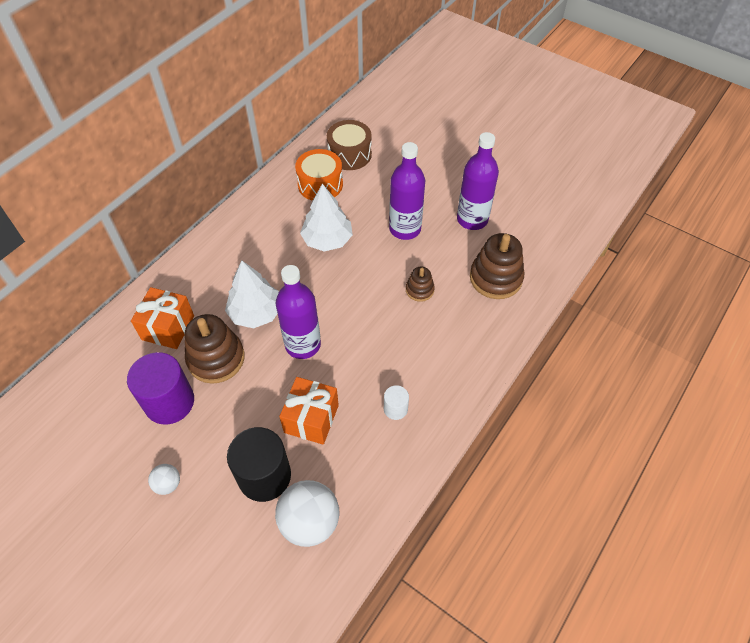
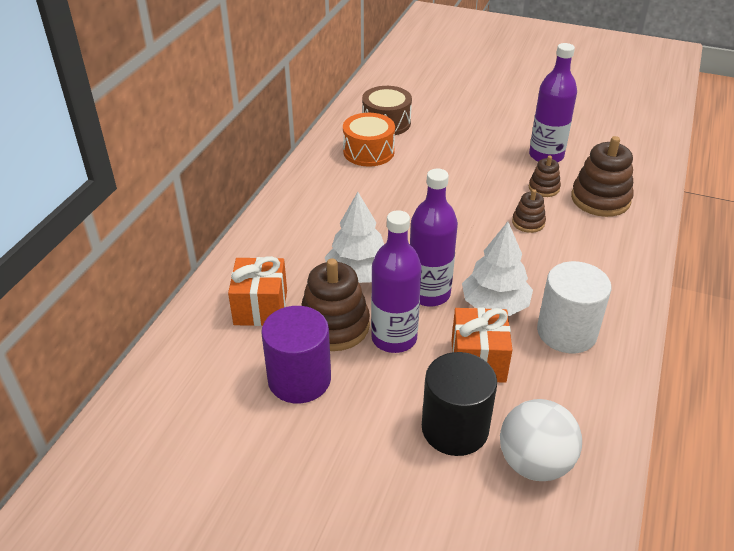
camera: 15 degrees left, 15 degrees down
white ball [148,464,180,495] -> none
white tree [300,184,353,252] -> white tree moved to [462,222,533,316]
white cylinder [384,385,409,420] -> white cylinder [537,261,611,353], size x2.05
purple bottle [389,142,425,240] -> purple bottle moved to [371,210,422,353]
none -> brown stacking toy [529,156,561,197]

